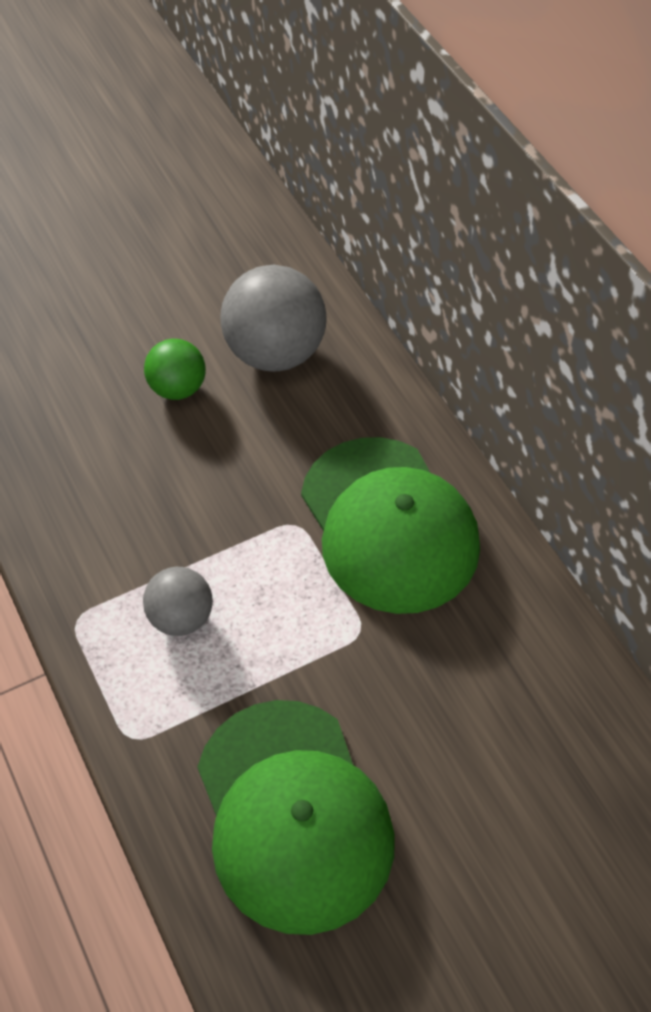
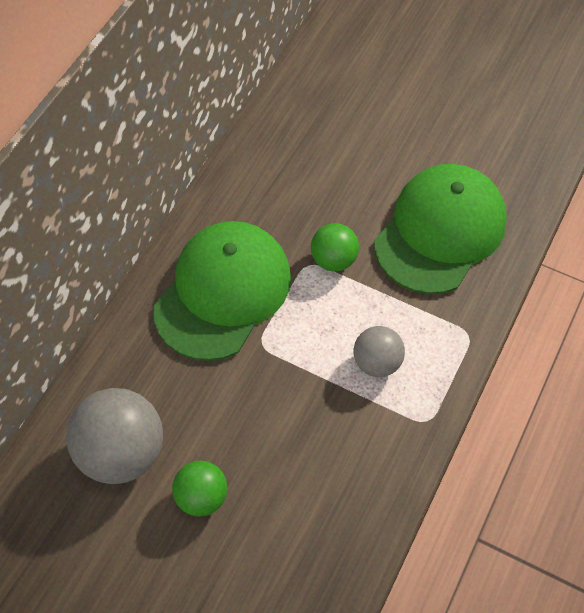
camera: 125 degrees left, 5 degrees up
none -> green ball [311,223,359,271]

